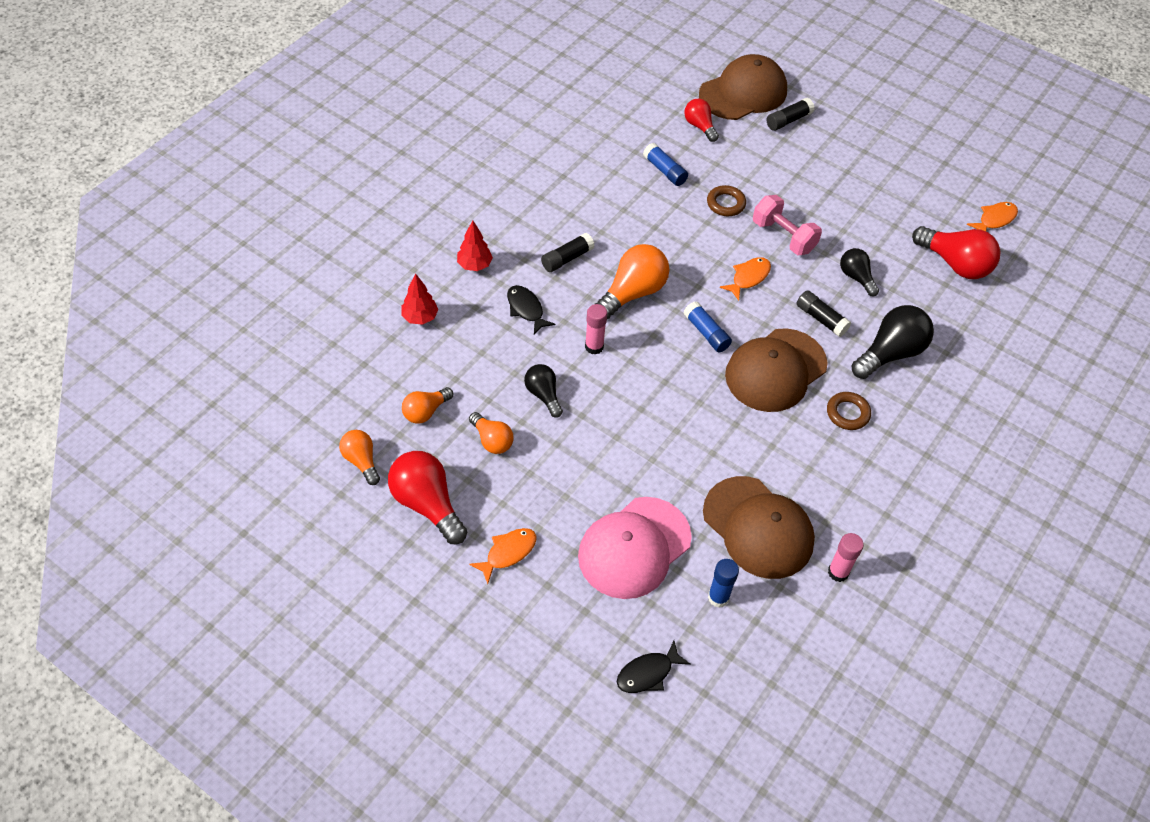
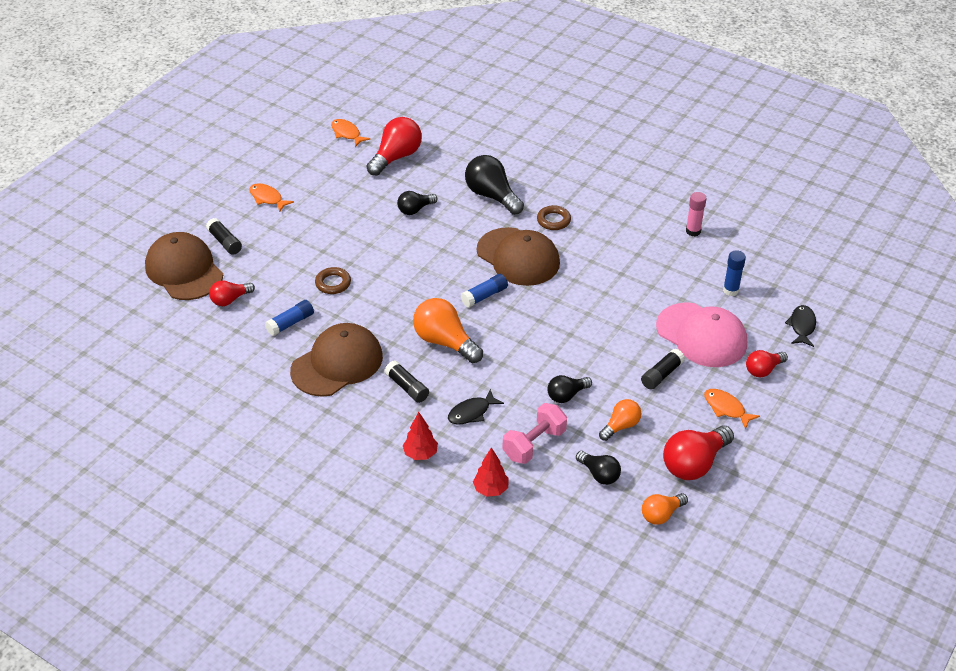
camera: 90 degrees left, 10 degrees down
orange light bulb [402,387,453,424] -> black light bulb [576,451,621,485]
pink glue stick [585,304,607,355] -> none
black fish [617,641,691,693] -> black fish turned 135 degrees counterclockwise [785,305,816,347]
brown cap [703,476,815,579] -> brown cap moved to [290,323,383,397]
orange fish [720,257,771,301] -> orange fish moved to [249,183,294,212]
pink dumbbell [753,195,822,255] -> pink dumbbell moved to [503,403,567,464]
black glue stick [796,290,851,337] -> black glue stick moved to [641,348,685,389]
none -> red light bulb [746,350,788,377]

